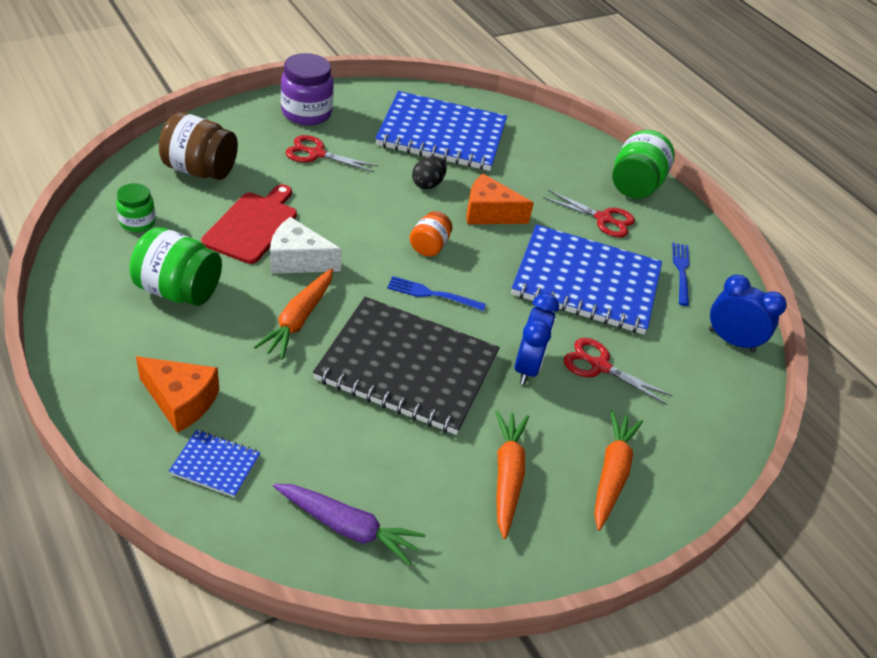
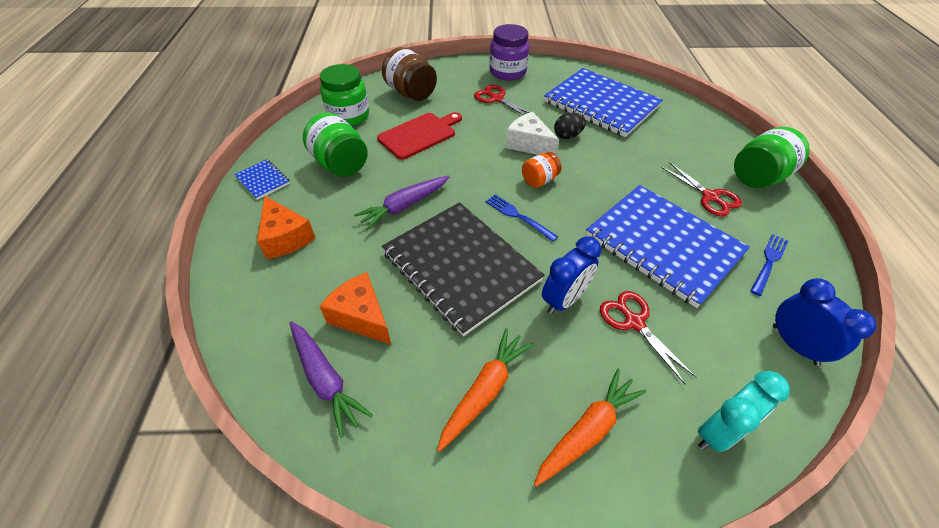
camera: 35 degrees right, 5 degrees up
green jar [116,183,156,232] -> green jar [320,64,369,126], size x1.71
blue notebook [169,430,260,498] -> blue notebook moved to [234,159,290,200]
orange carrot [254,268,333,359] -> purple carrot [354,176,449,230]
white cheese [270,217,342,274] -> white cheese moved to [506,112,559,155]
orange cheese [466,174,534,224] -> orange cheese moved to [319,272,391,344]
none -> turquoise clock [698,371,790,452]

